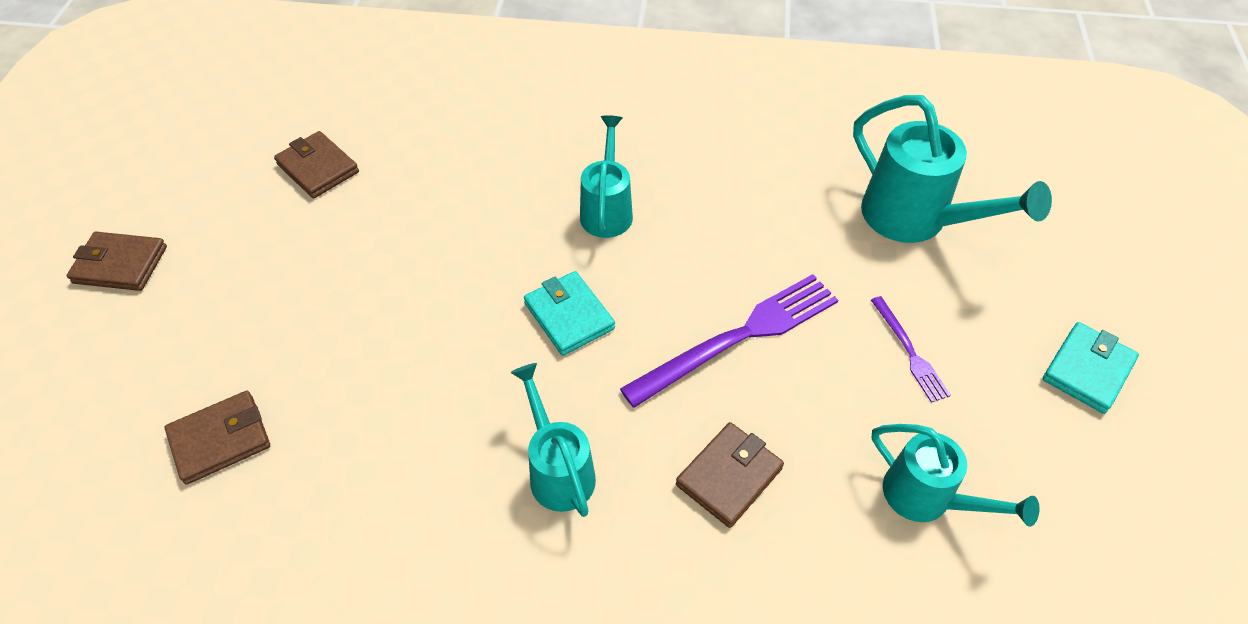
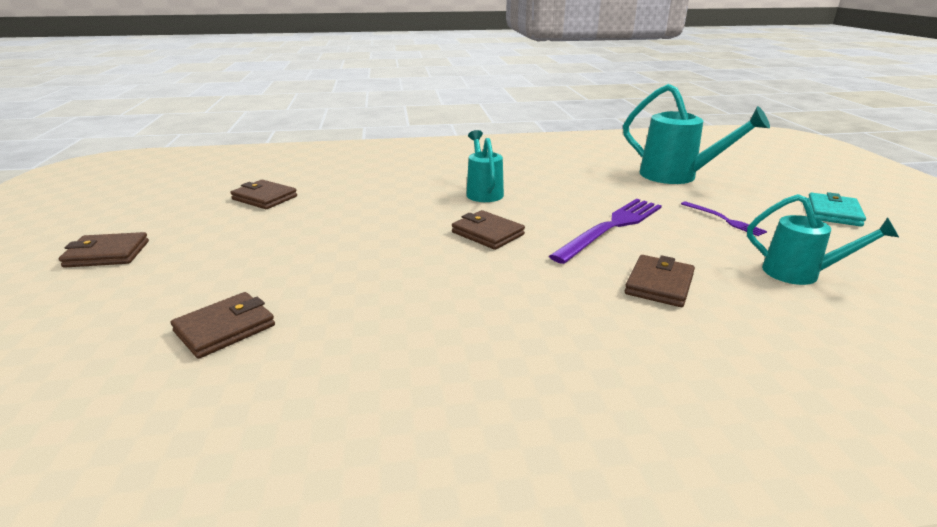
camera: 15 degrees left, 25 degrees down
turquoise watering can [511,363,596,517] -> none
turquoise wallet [524,271,615,356] -> brown wallet [452,210,525,250]

